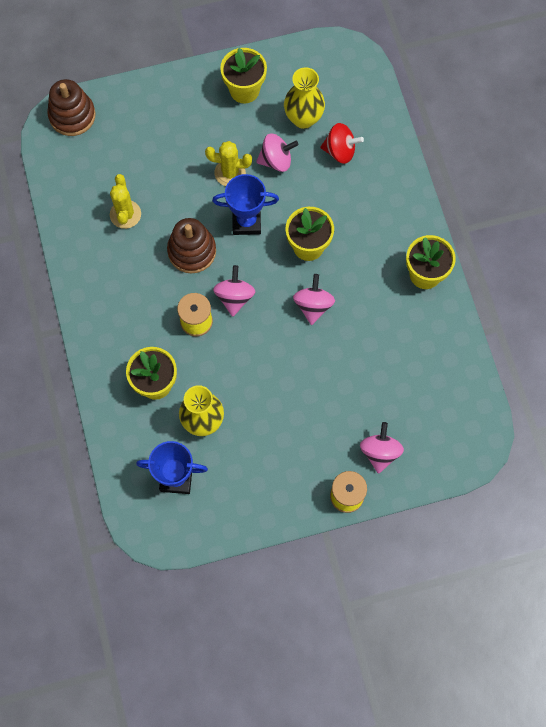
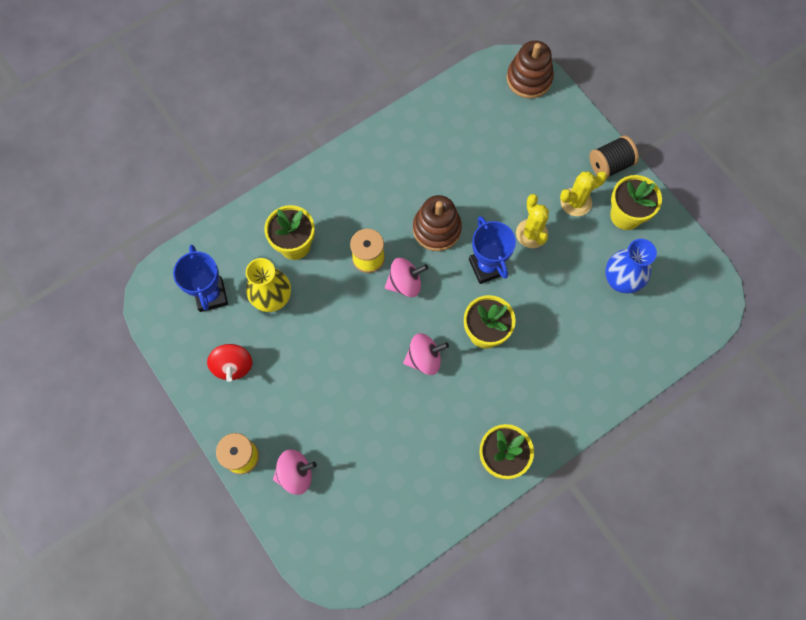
camera: 70 degrees right, 0 degrees up
yellow cactus [110,174,141,229] -> yellow cactus moved to [560,171,607,216]
pink spinning top [256,134,298,172] -> none
yellow vase [284,67,325,129] -> blue vase [605,239,657,293]
red spinning top [320,123,364,164] -> red spinning top moved to [207,344,252,382]
none -> black spool [589,136,639,178]

